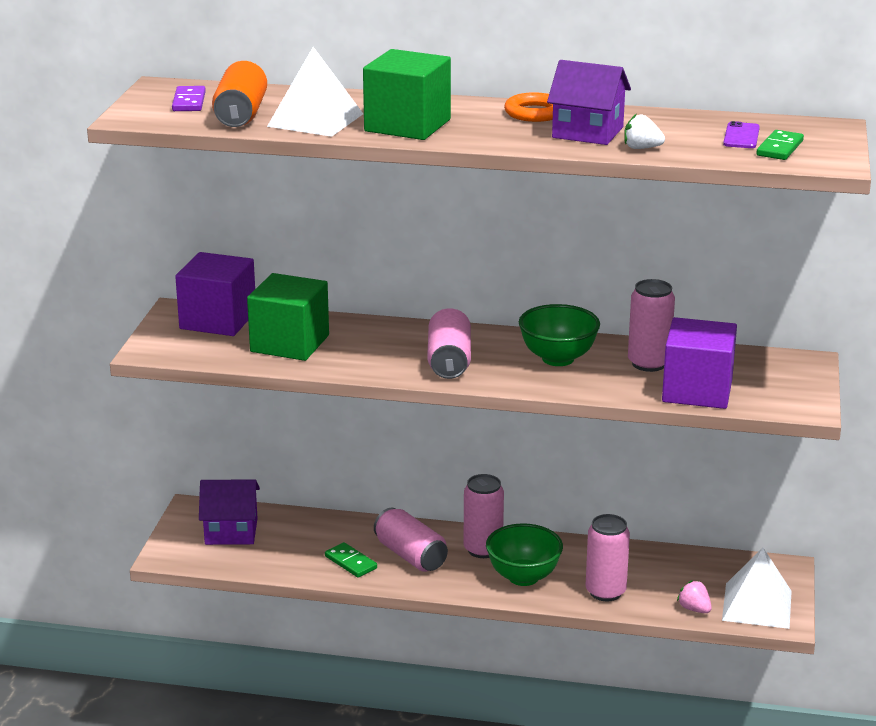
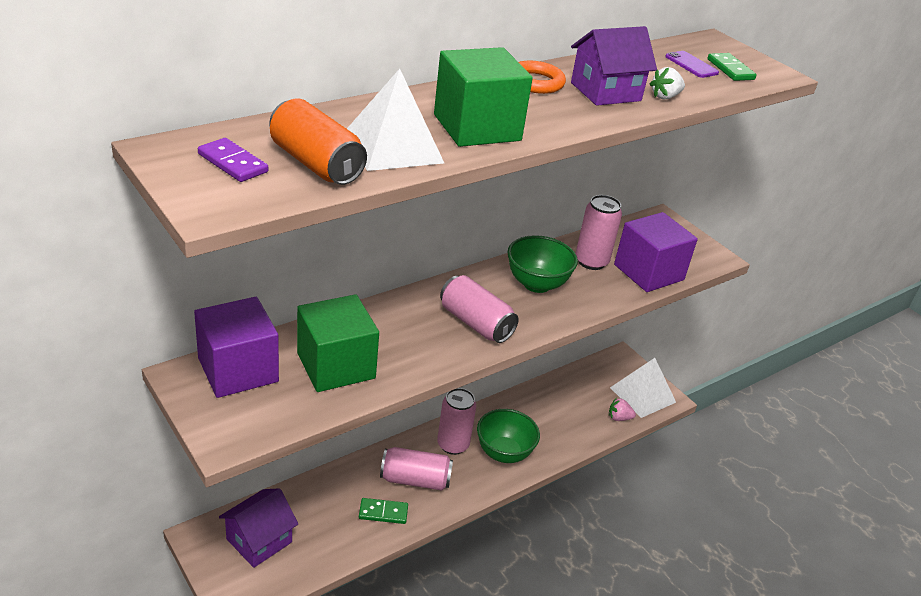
camera: 50 degrees left, 10 degrees up
pink can [585,514,630,601] -> none

